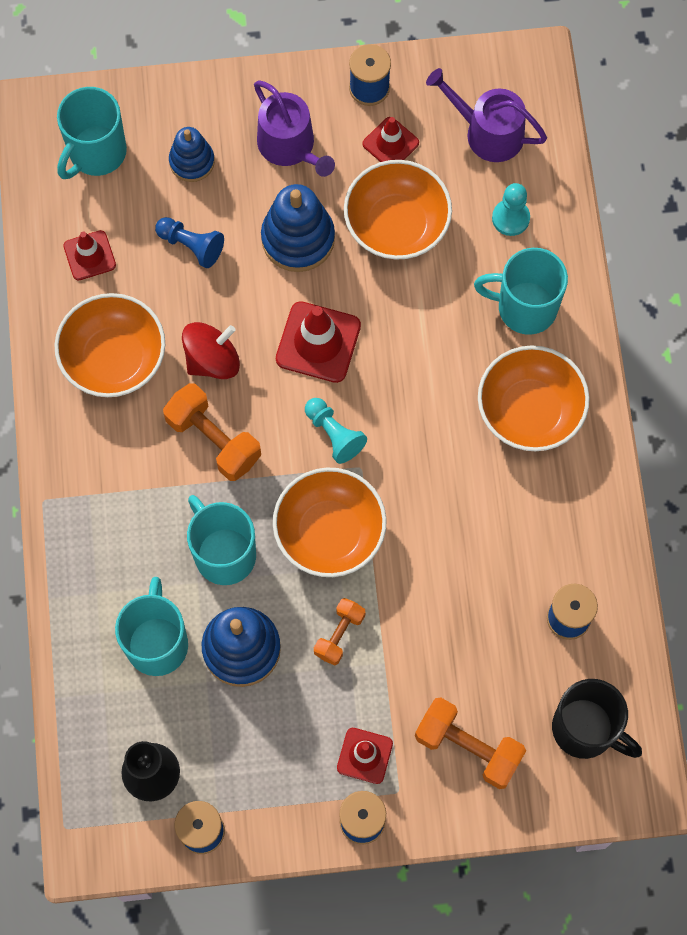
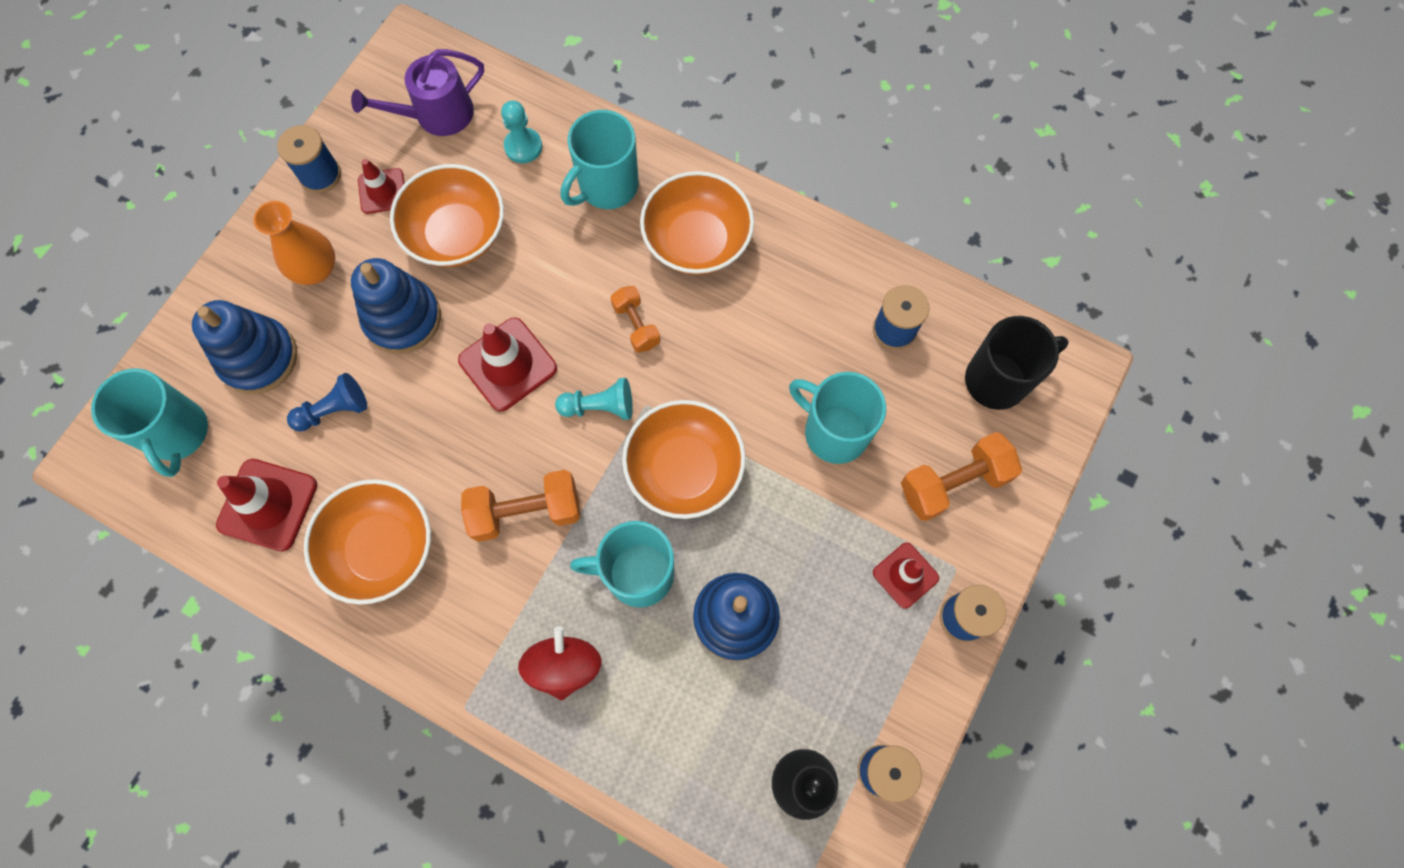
camera: 55 degrees left, 0 degrees up
red traffic cone [63,230,116,280] -> red traffic cone [216,459,317,552], size x1.61
turquoise mug [115,577,188,676] -> turquoise mug moved to [789,372,886,464]
blue stacking toy [169,127,215,182] -> blue stacking toy [192,300,297,394], size x1.60
red spinning top [182,322,240,379] -> red spinning top moved to [518,626,601,700]
purple watering can [254,80,335,177] -> orange vase [253,201,335,285]
orange dumbbell [314,598,365,665] -> orange dumbbell moved to [611,286,660,353]

